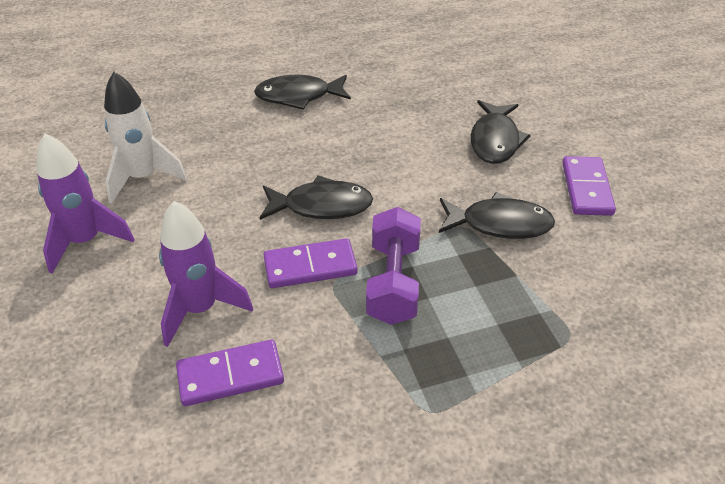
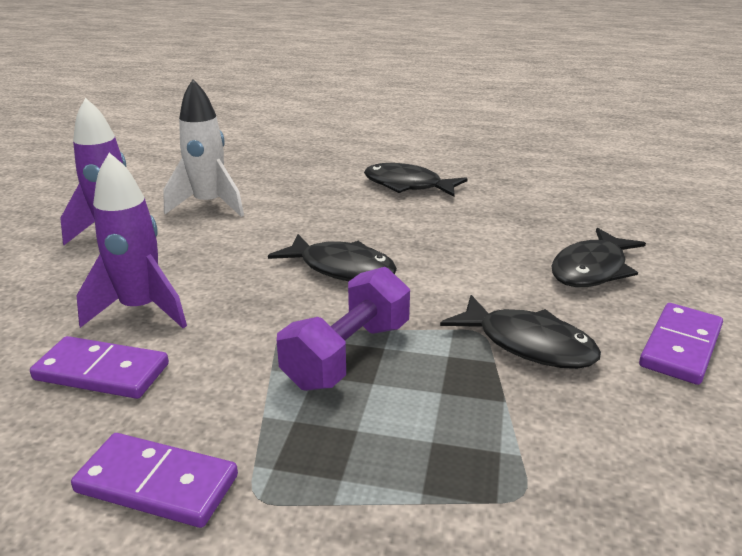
camera: 30 degrees right, 15 degrees down
purple domino [263,238,358,288] -> purple domino moved to [71,433,238,528]

